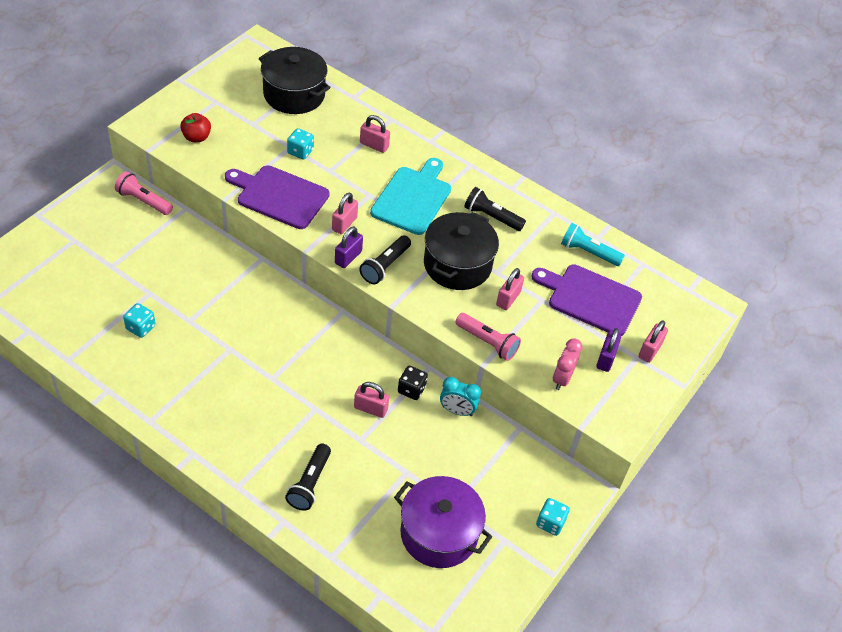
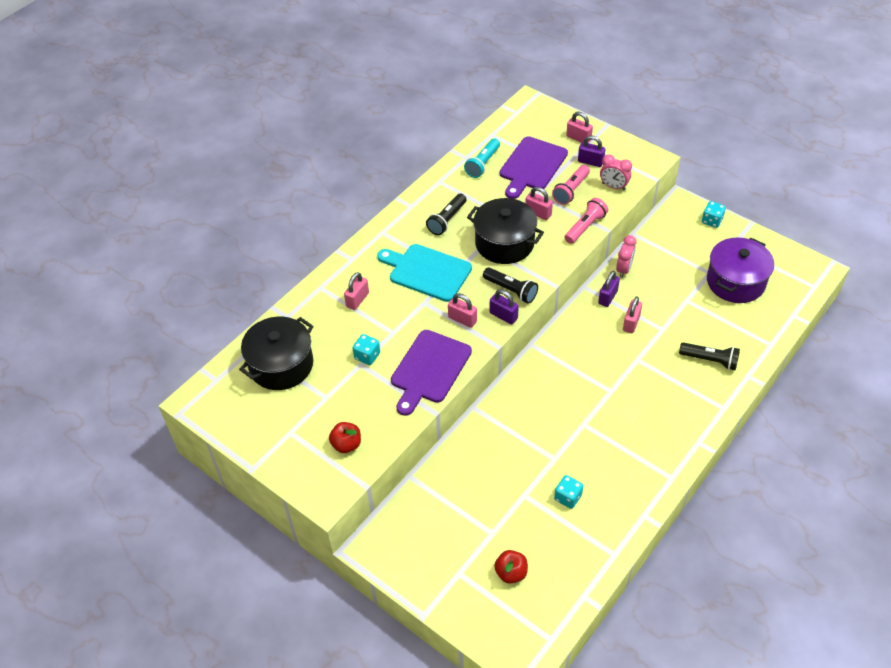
camera: 80 degrees left, 0 degrees up
pink flashlight [115,171,173,215] -> pink flashlight moved to [552,165,590,205]
black dice [398,366,428,400] -> purple padlock [598,271,620,307]
turquoise clock [440,377,481,416] -> pink clock [616,235,636,278]
none -> red apple [494,550,528,584]

